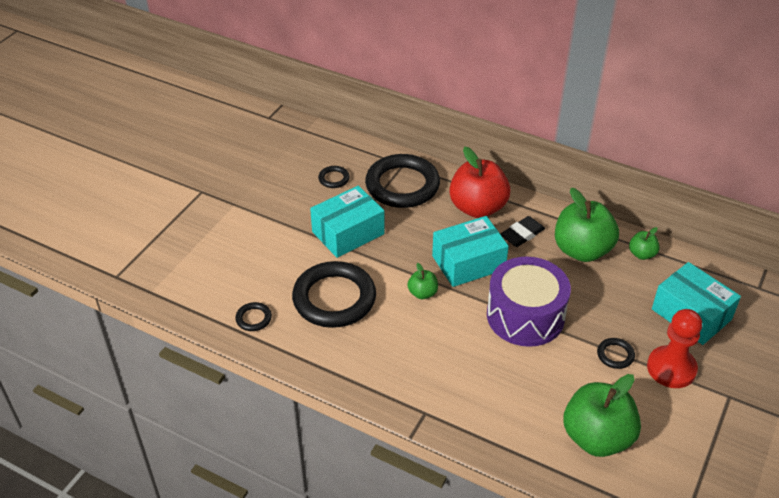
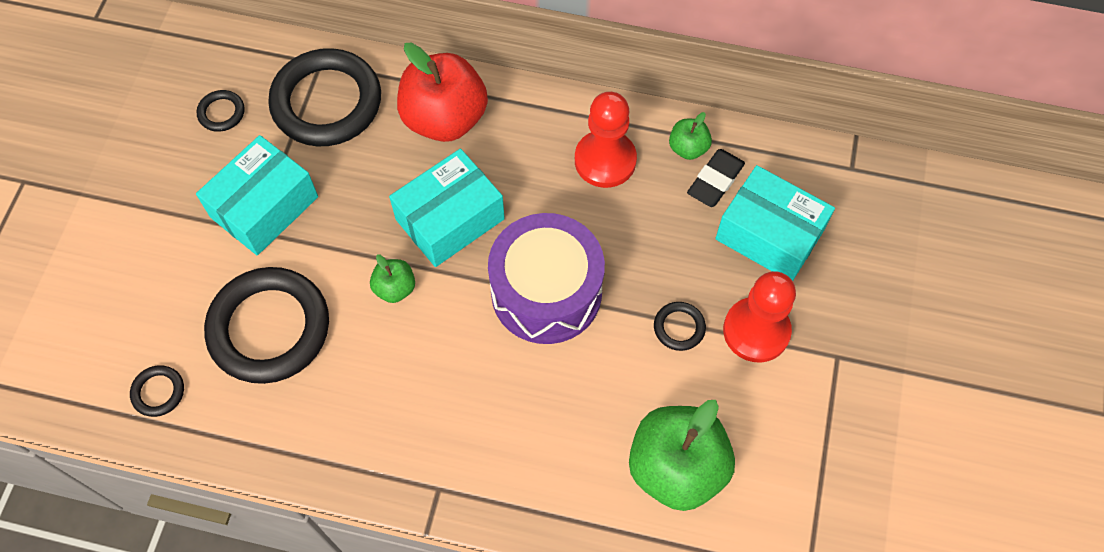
camera: 15 degrees left, 20 degrees up
black eraser [500,216,545,247] -> black eraser moved to [687,149,745,207]
green apple [555,188,619,262] -> red pawn [575,92,637,188]

